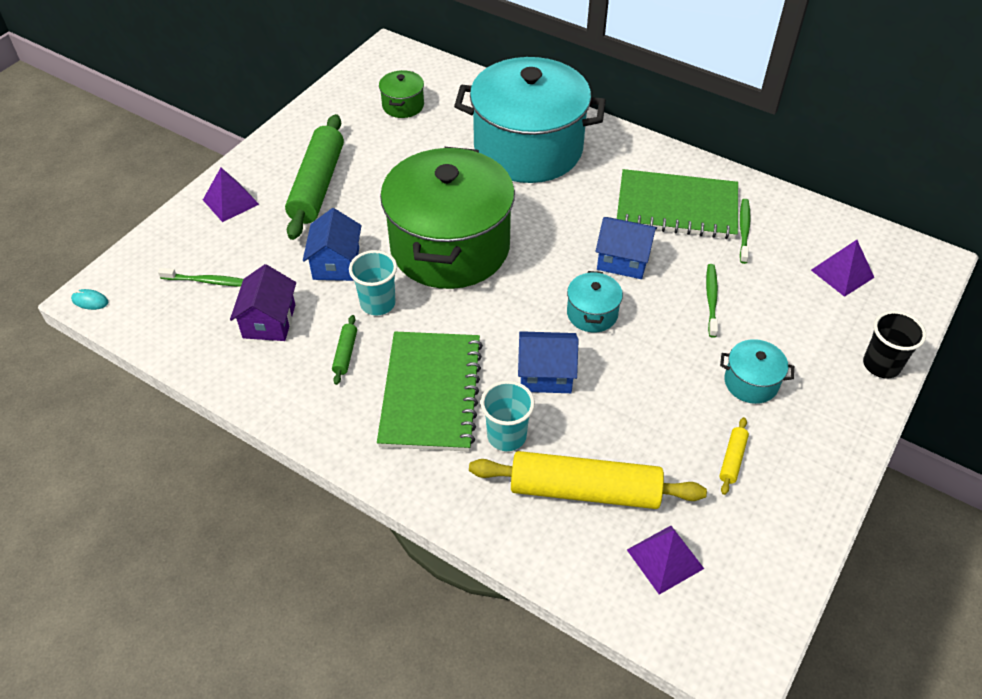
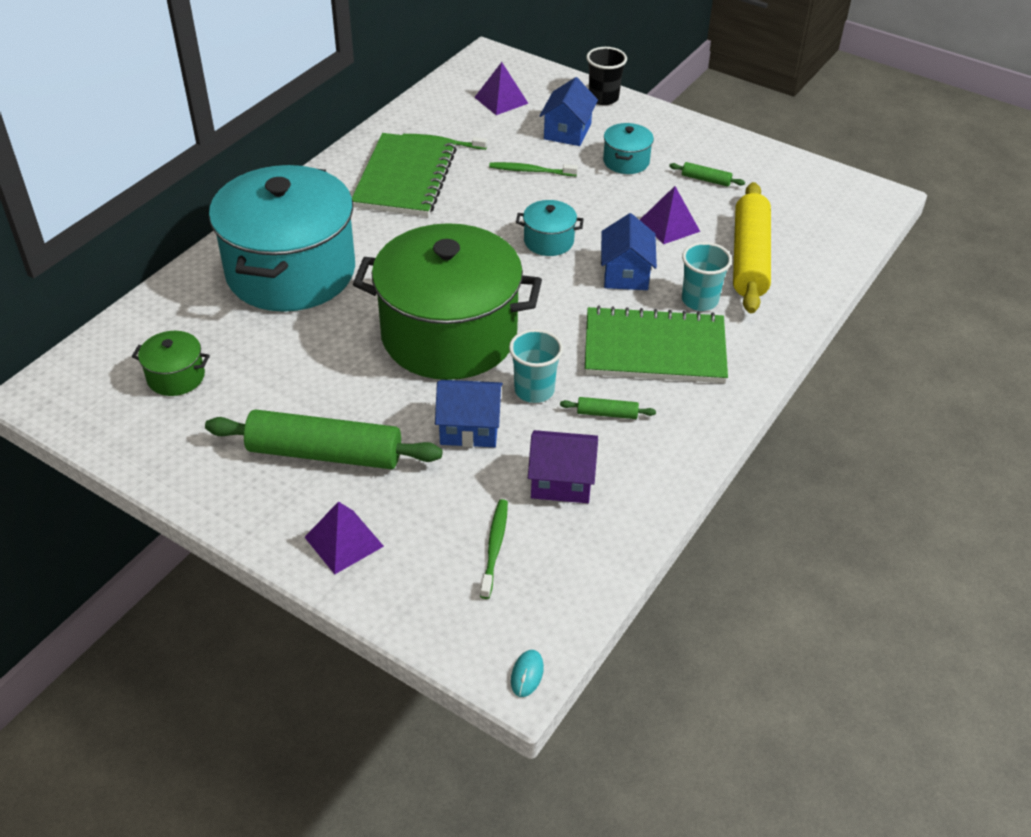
camera: 90 degrees left, 5 degrees down
blue house [595,217,657,279] -> blue house moved to [539,77,598,146]
purple pyramid [627,526,704,595] -> purple pyramid moved to [640,186,700,244]
yellow rolling pin [719,417,749,495] -> green rolling pin [669,162,745,187]

